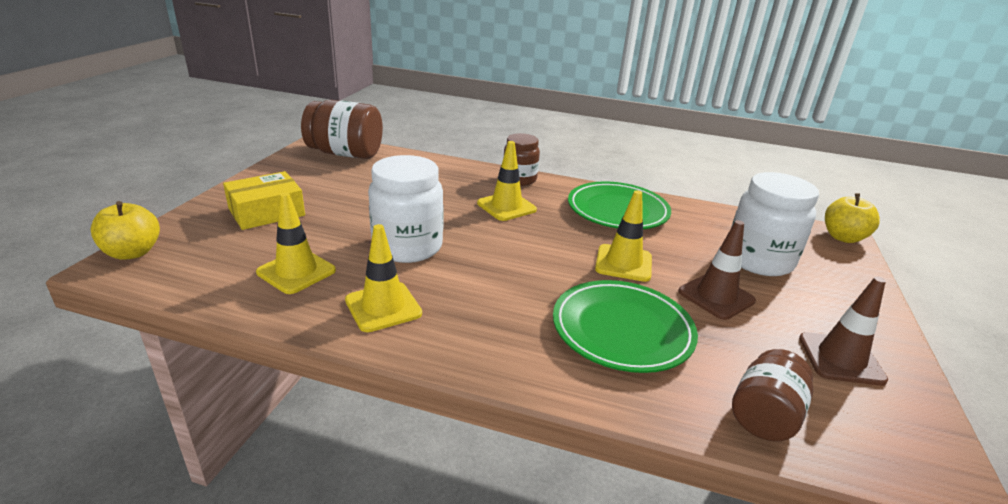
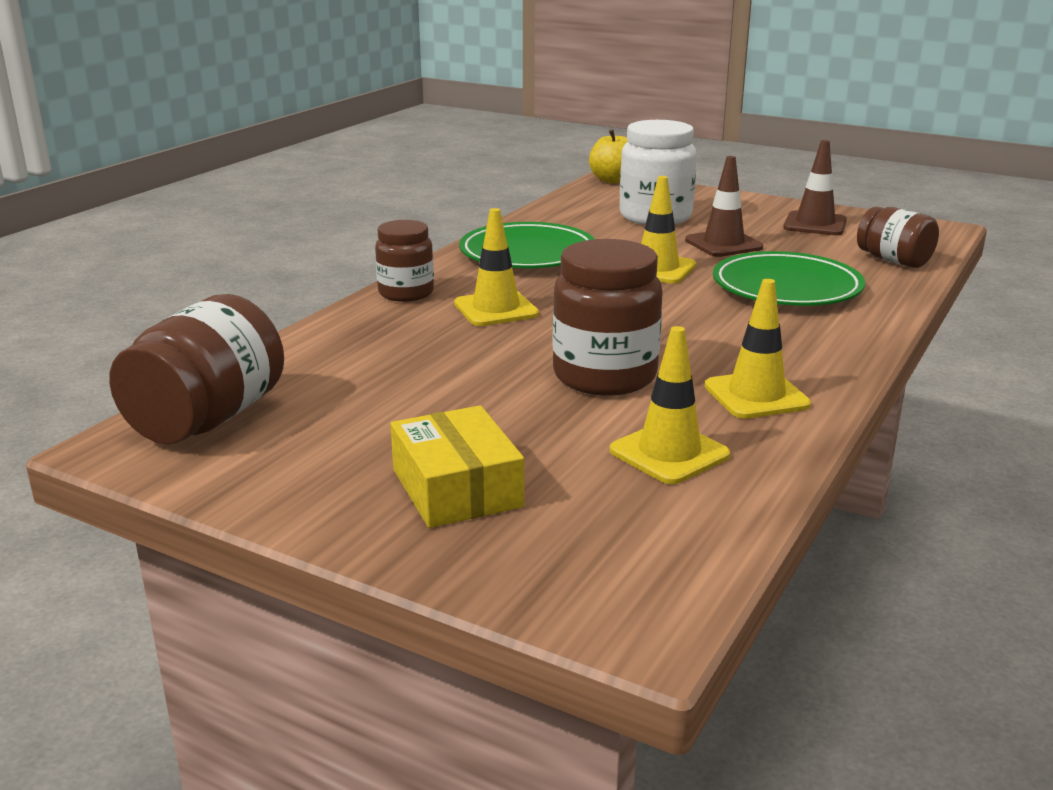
camera: 75 degrees left, 5 degrees down
yellow apple [91,201,160,260] -> none
white jar [368,155,444,263] -> brown jar [552,239,663,396]

